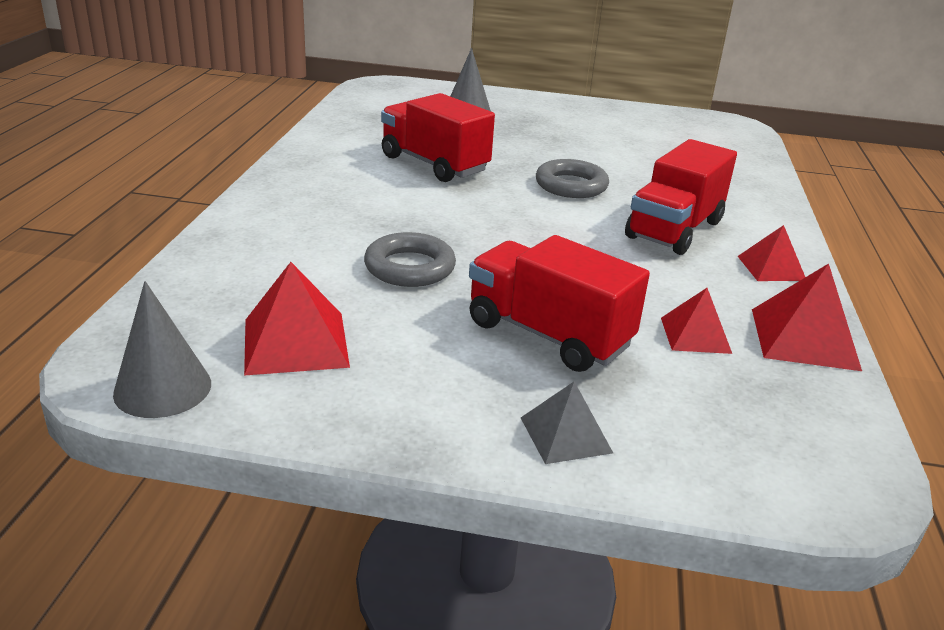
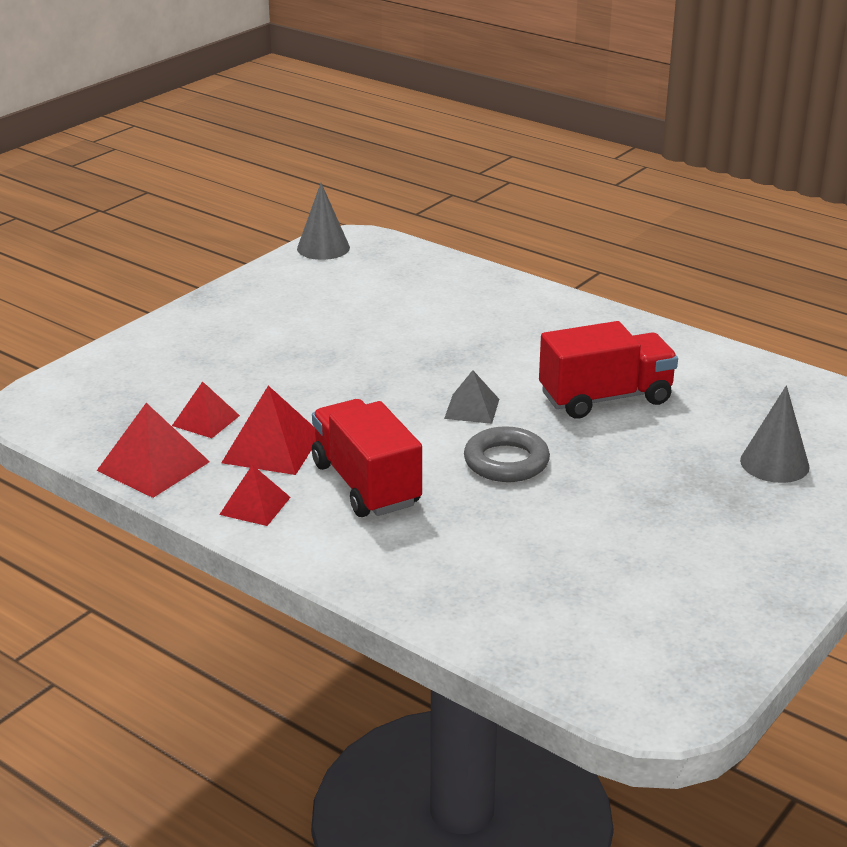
camera: 120 degrees right, 0 degrees up
red pyramid [244,262,350,376] -> red pyramid moved to [221,386,315,475]
grey ring [364,232,456,287] -> none
red truck [469,235,650,372] -> none
grey pyramid [521,381,613,464] -> grey pyramid moved to [444,370,499,424]

